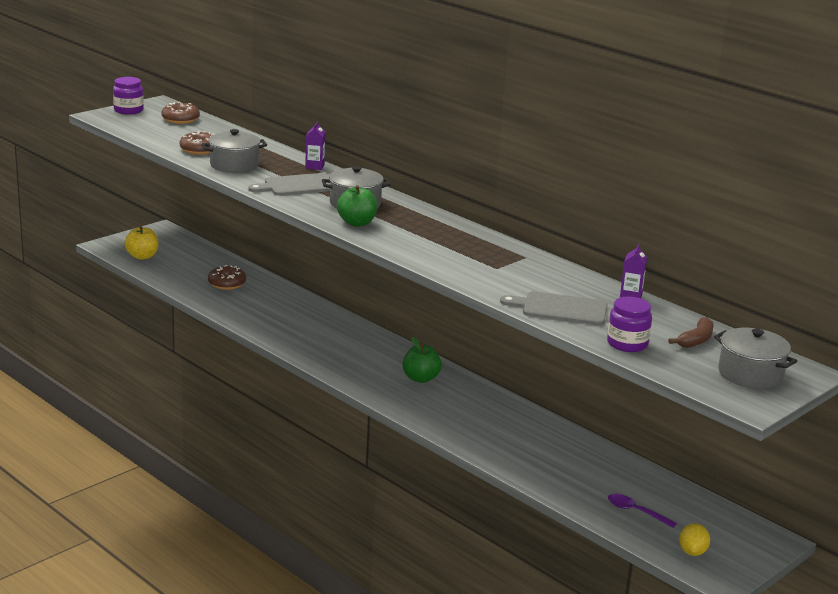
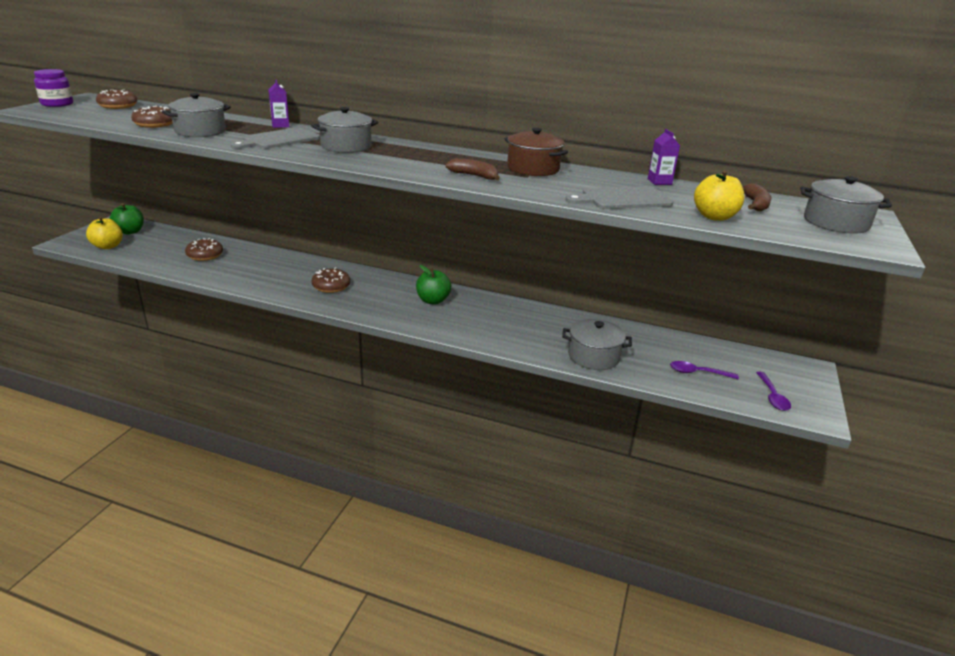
camera: 25 degrees left, 5 degrees up
green apple [337,185,378,226] -> green apple moved to [110,203,144,234]
purple jar [607,297,652,352] -> yellow apple [694,170,745,221]
yellow lemon [679,523,710,556] -> purple spoon [756,372,791,411]
none -> brown donut [312,268,350,293]
none -> brown banana [446,158,500,180]
none -> brown pot [505,128,568,176]
none -> grey pot [562,319,632,370]

